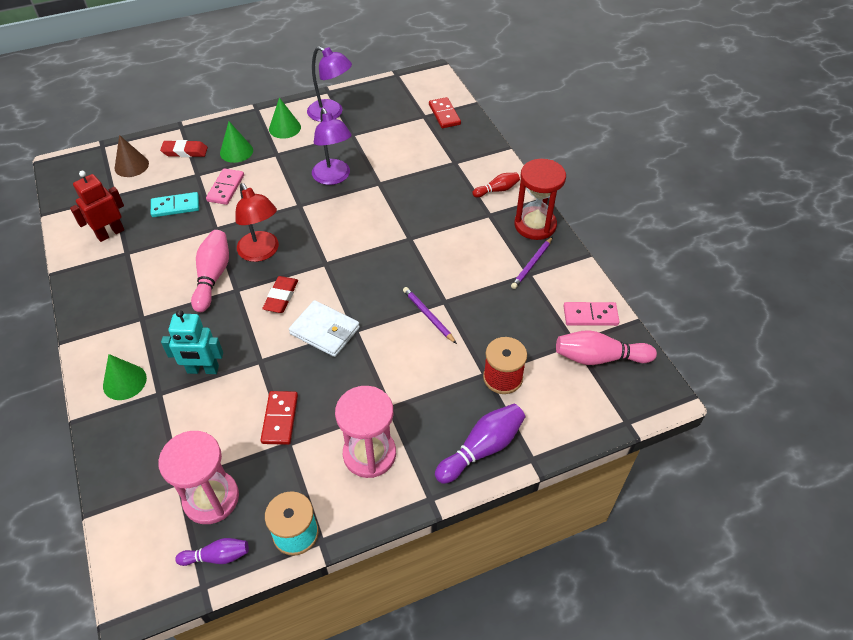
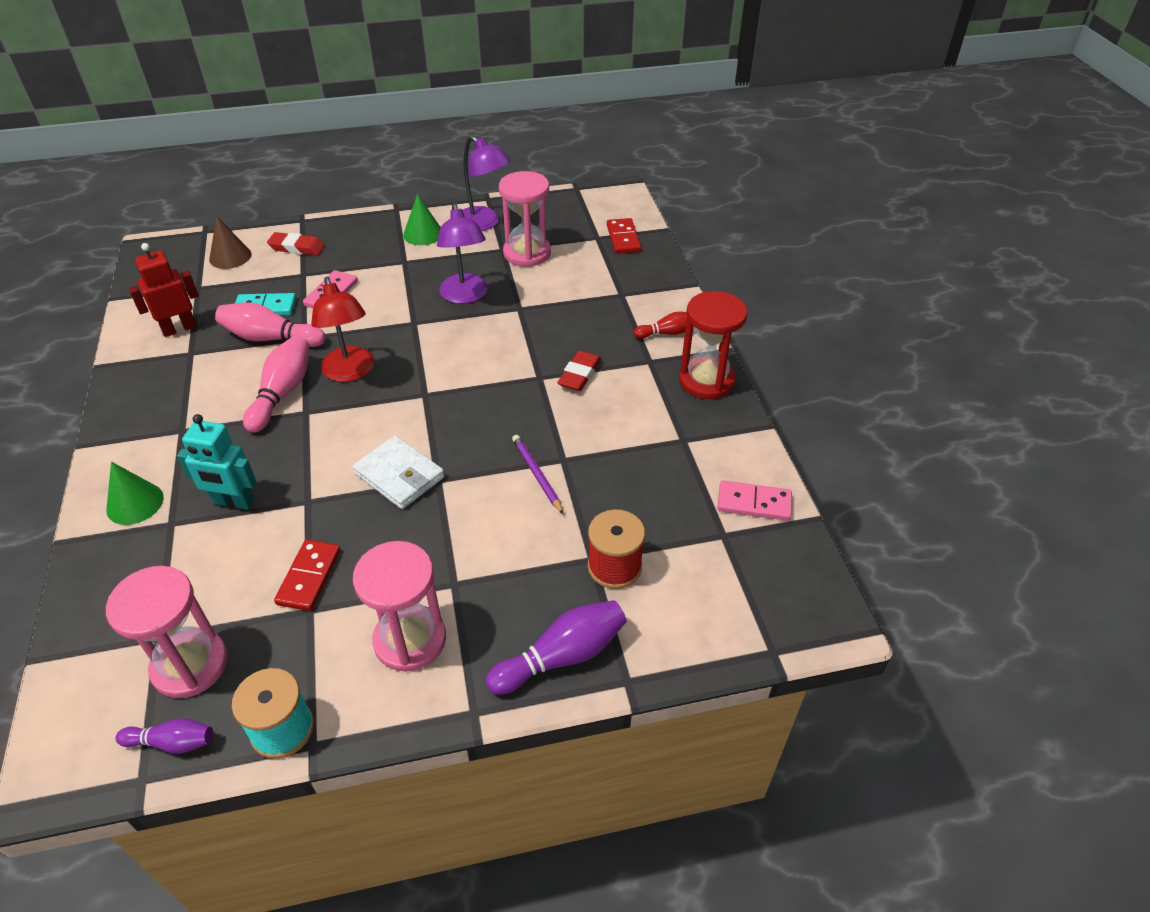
camera: 10 degrees right, 5 degrees down
green cone [220,121,253,163] -> none
red eraser [262,276,298,313] -> red eraser moved to [557,350,601,391]
purple pencil [511,237,553,289] -> none
pink bowling pin [556,330,657,365] -> pink bowling pin moved to [215,302,326,347]
none -> pink hourglass [499,171,551,267]

